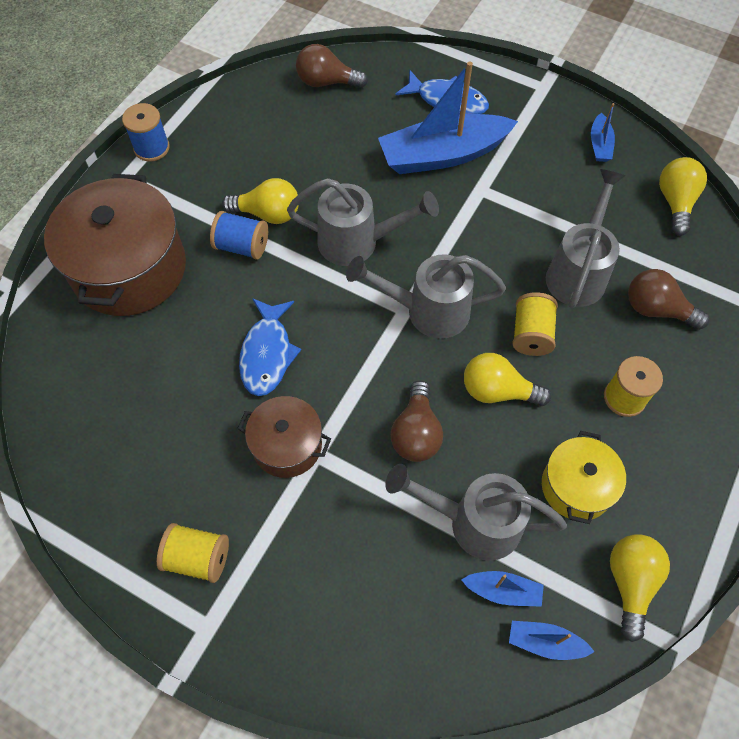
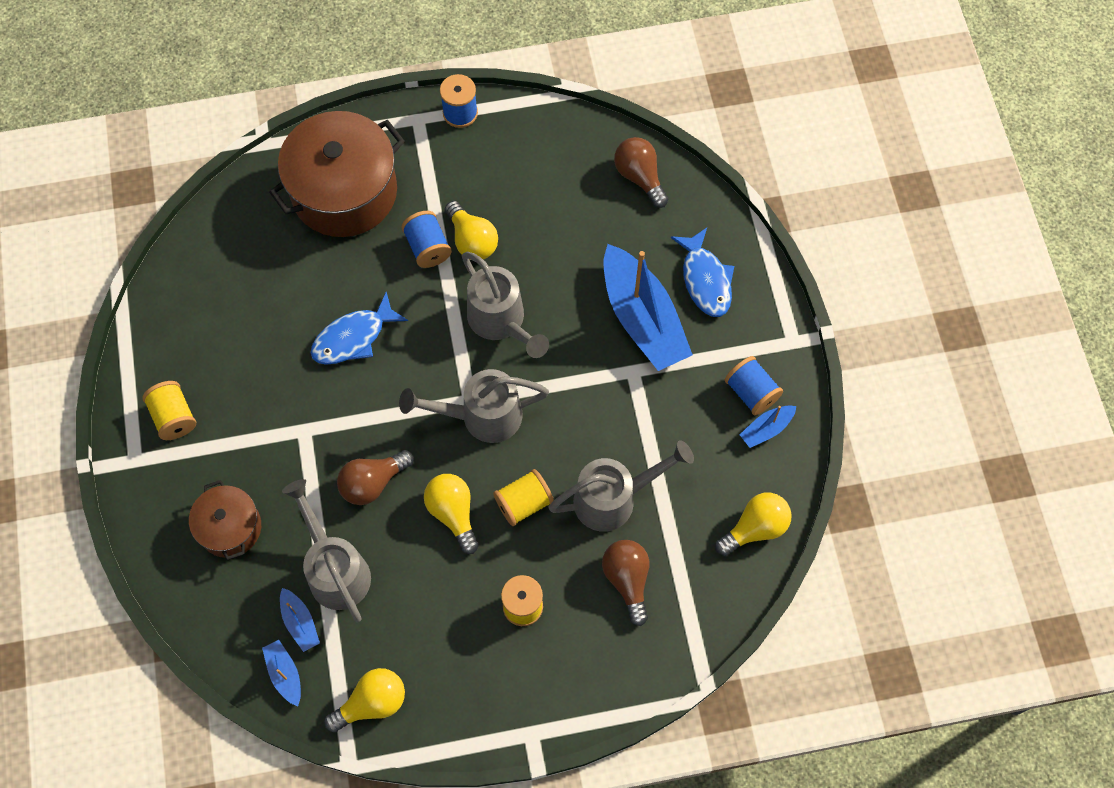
camera: 50 degrees right, 5 degrees up
brown pot [237,396,331,478] -> brown pot moved to [189,480,261,560]
grey watering can [346,254,506,339] -> grey watering can turned 60 degrees counterclockwise [399,369,549,443]
blue boat [378,61,518,174] -> blue boat turned 150 degrees counterclockwise [604,244,693,371]
yellow pot [542,431,626,524] -> none
none -> blue spool [725,356,783,415]

